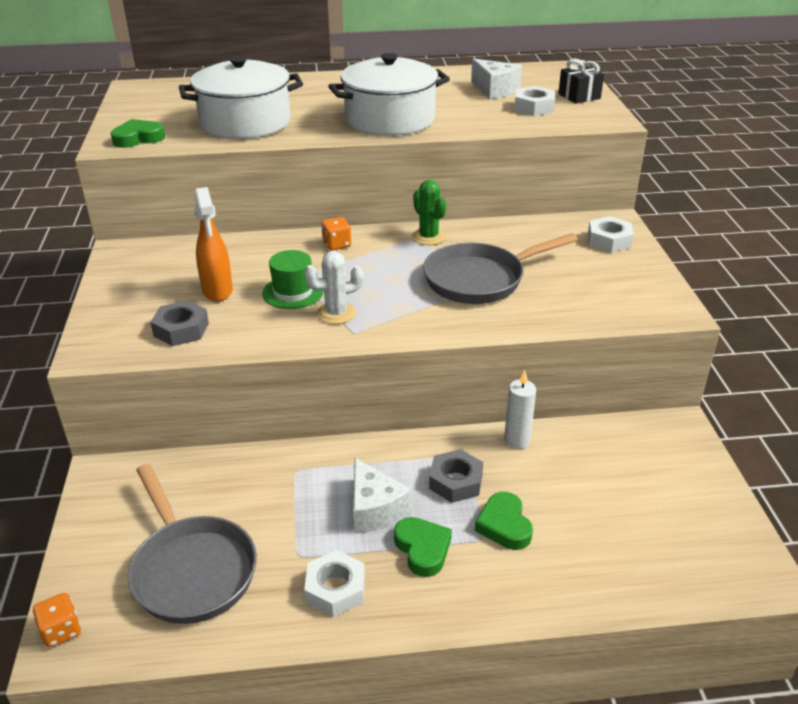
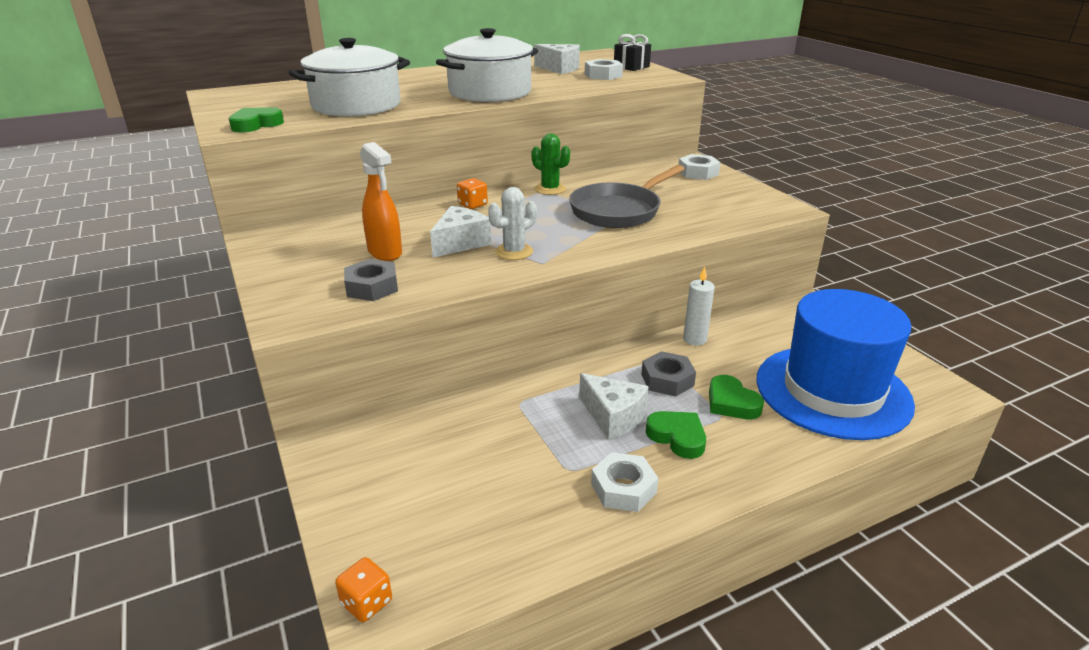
camera: 20 degrees left, 5 degrees down
grey pan [128,464,257,624] -> none
green hat [262,250,324,309] -> white cheese [430,206,491,257]
none -> blue hat [756,289,915,440]

